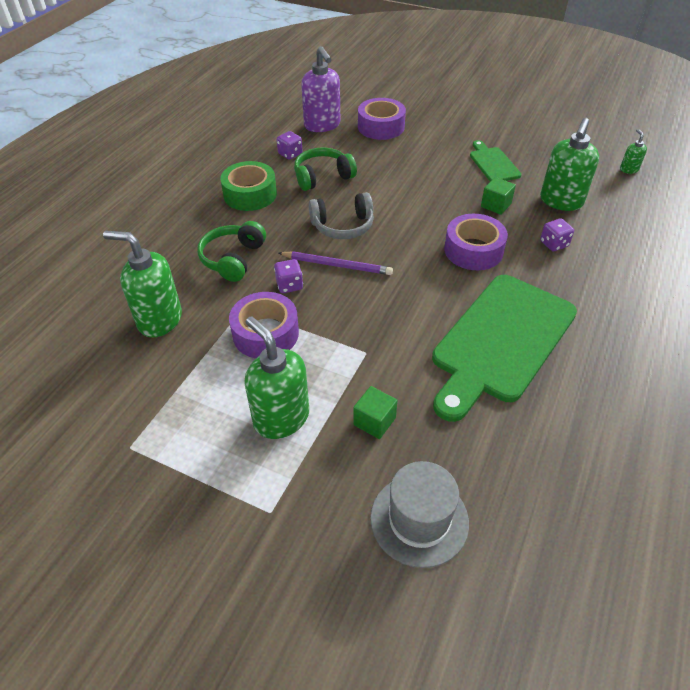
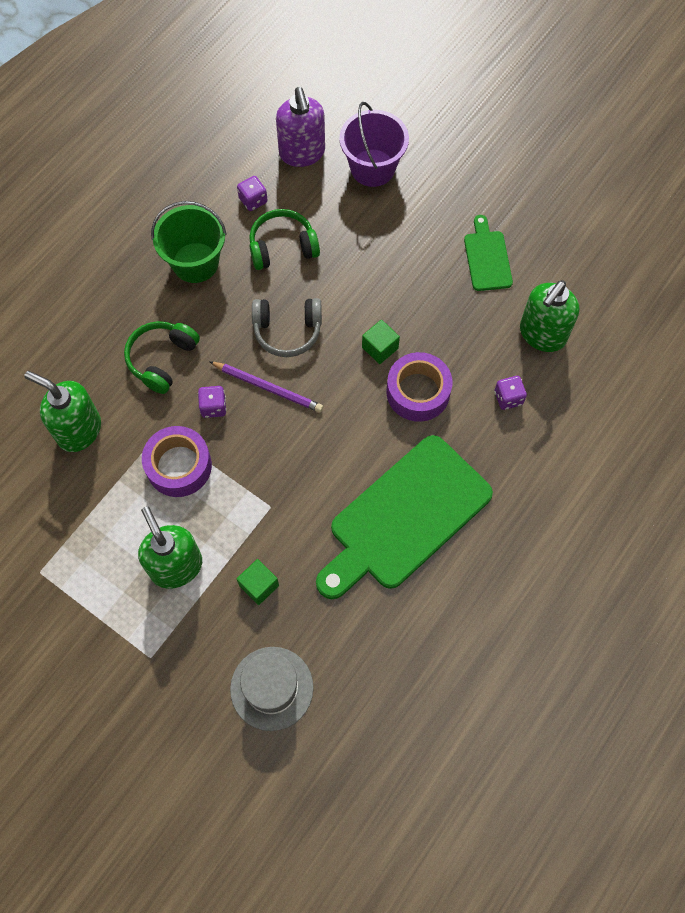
camera: 10 degrees right, 20 degrees up
green tape [220,161,277,211] -> green bucket [151,201,227,283]
purple tape [358,98,406,140] -> purple bucket [340,102,409,187]
green cube [481,177,516,215] -> green cube moved to [362,320,400,364]
green soap dispenser [620,129,647,174] -> none

